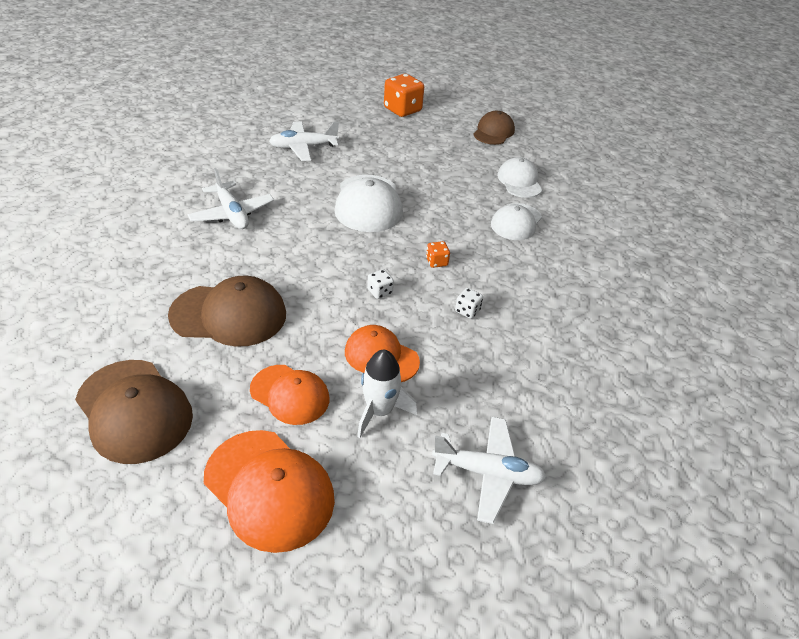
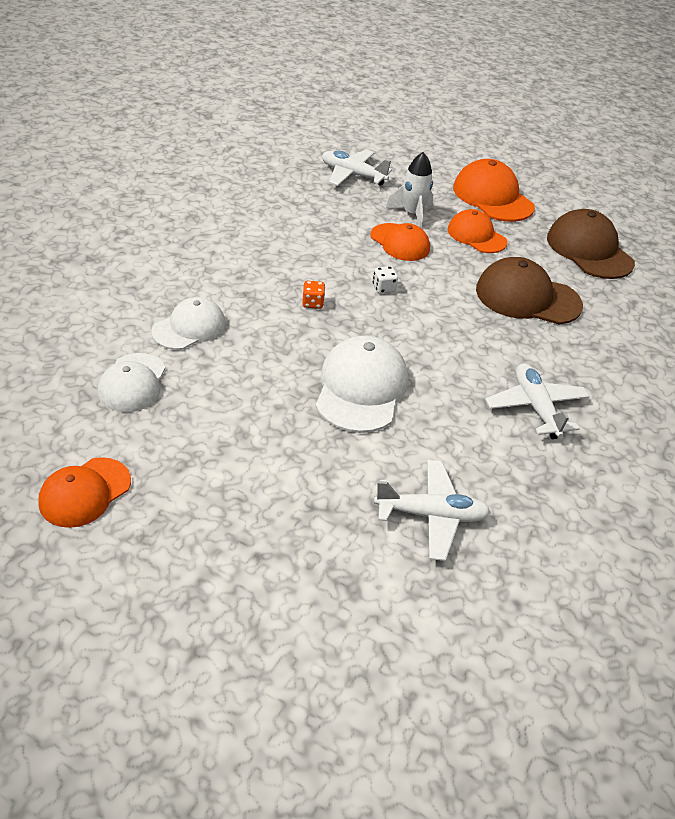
camera: 165 degrees left, 0 degrees up
orange dice [384,74,424,117] -> none
white dice [455,288,483,319] -> none
brown cap [473,111,515,145] -> orange cap [38,457,131,528]

